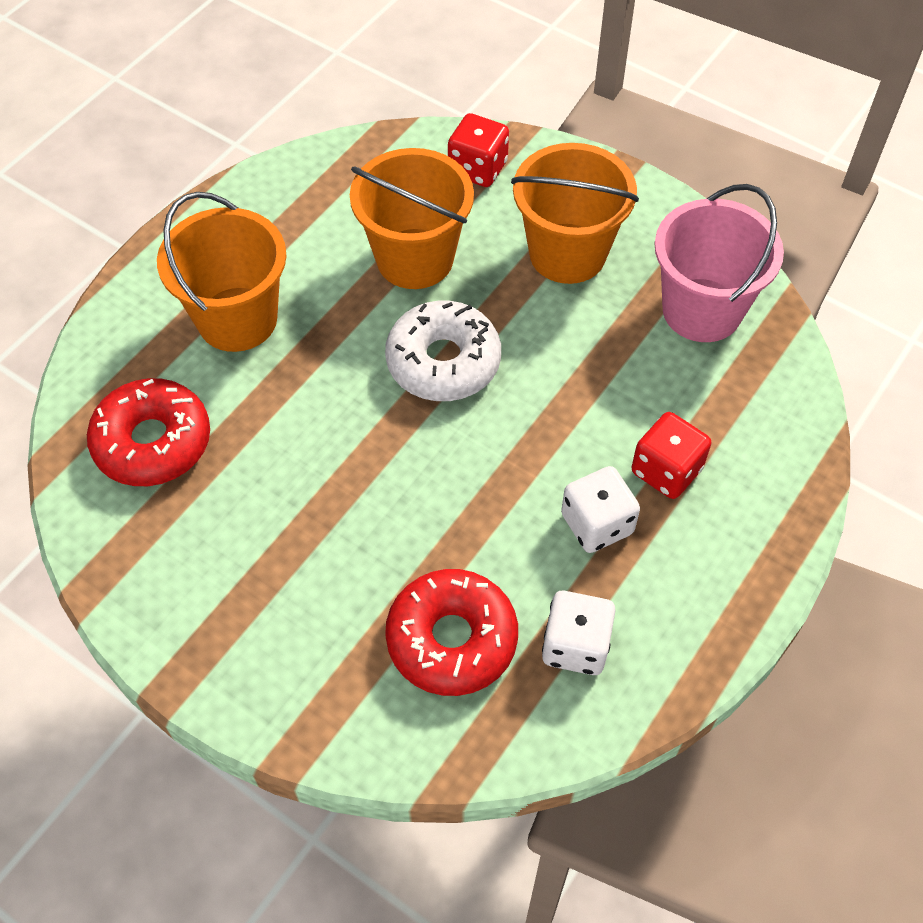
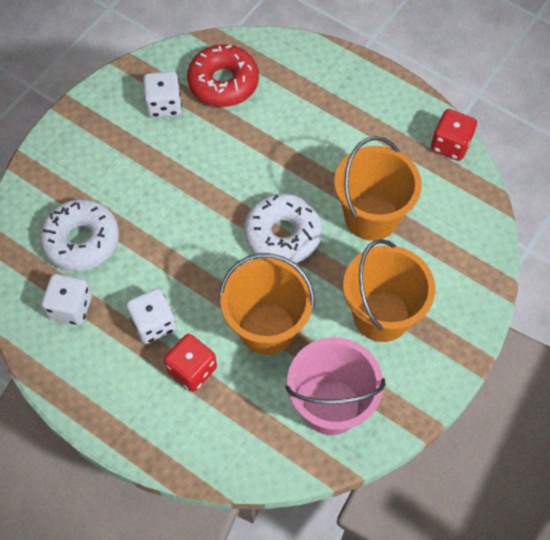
camera: 90 degrees right, 5 degrees up
orange bucket [157,192,286,352] -> orange bucket moved to [219,253,315,355]
red donut [385,569,518,696] -> white donut [40,199,119,271]
red dice [448,113,509,187] -> red dice moved to [431,109,477,161]
none -> white dice [143,71,182,118]

